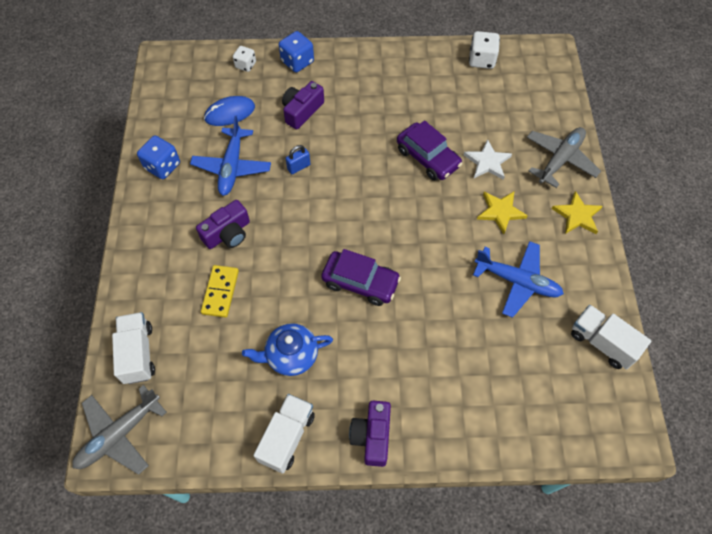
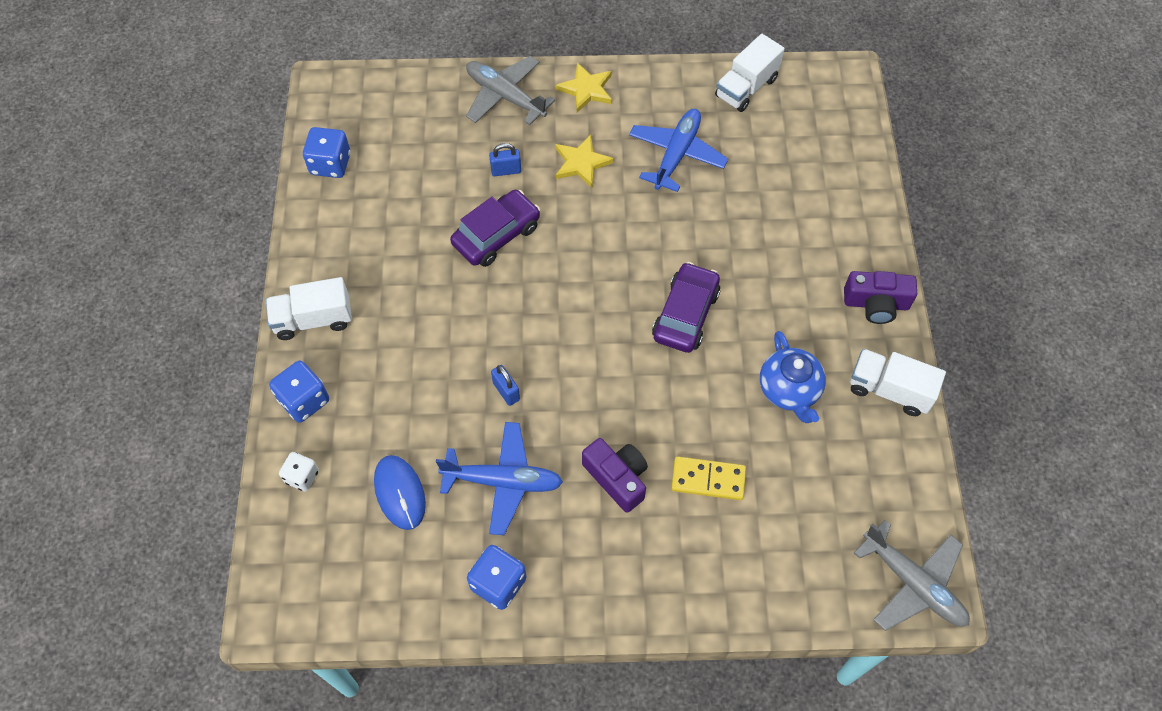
camera: 90 degrees left, 0 degrees up
white truck [112,312,155,384] -> white truck moved to [266,277,352,340]
purple camera [282,81,324,129] -> none
white star [464,139,512,180] -> blue padlock [489,143,521,176]
white dice [469,31,500,69] -> blue dice [303,127,351,178]

